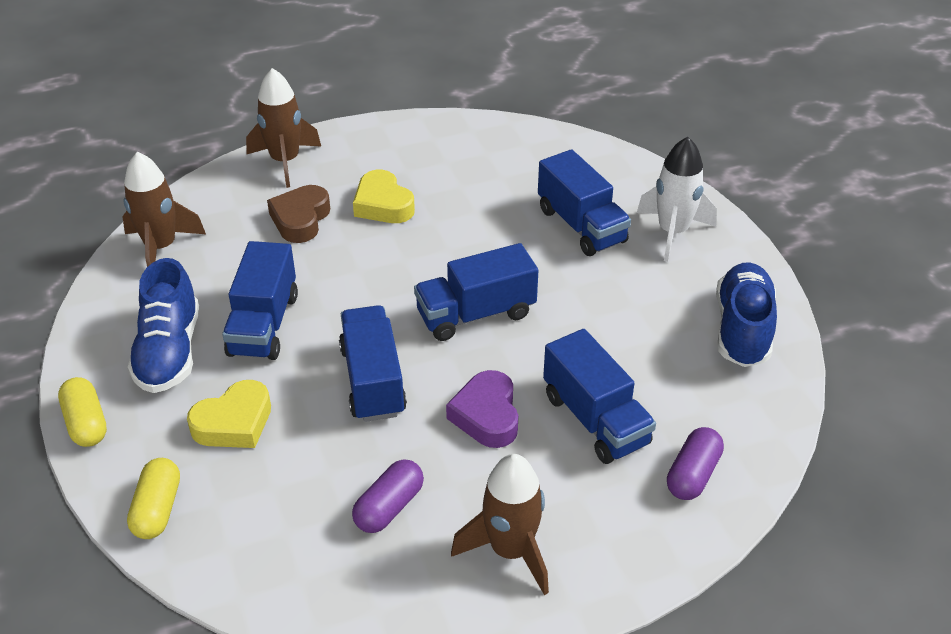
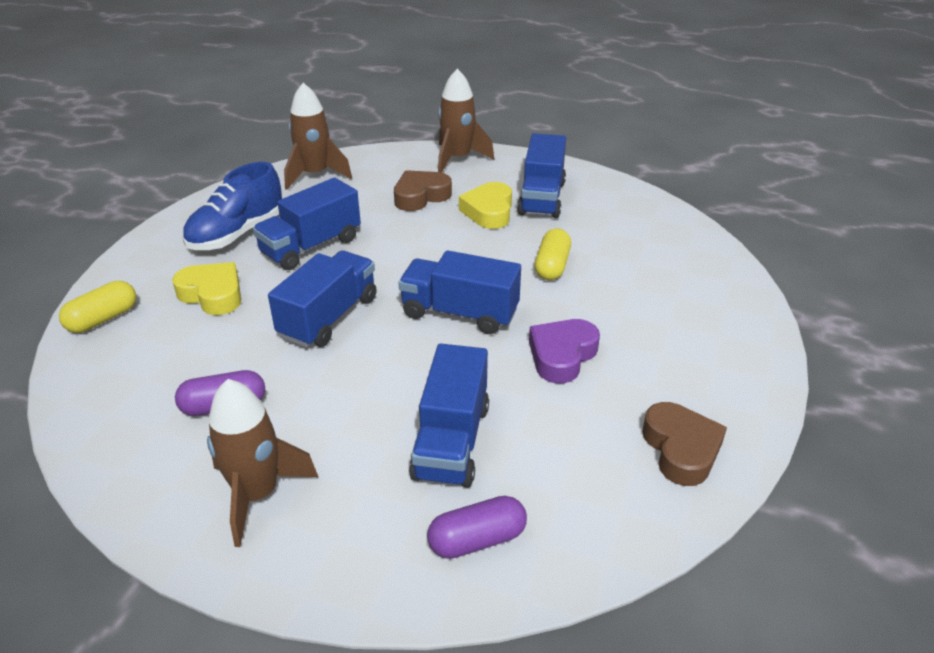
camera: 40 degrees right, 5 degrees down
yellow capsule [58,377,107,447] -> yellow capsule moved to [535,229,571,280]
yellow heart [187,380,271,448] -> yellow heart turned 150 degrees counterclockwise [172,262,241,315]
purple heart [446,370,518,448] -> purple heart moved to [529,319,600,384]
blue truck [538,149,631,256] -> blue truck moved to [517,133,566,218]
white rocket [637,137,717,262] -> none
blue shoe [716,262,777,367] -> brown heart [642,402,727,486]

